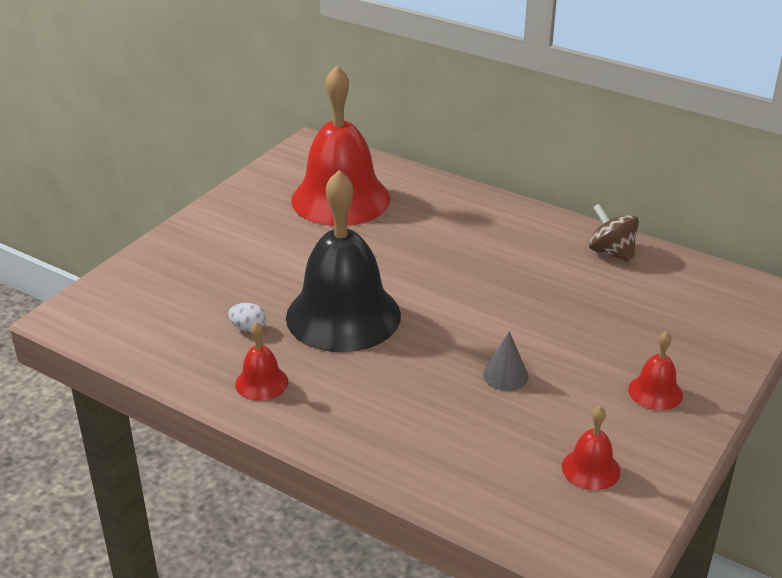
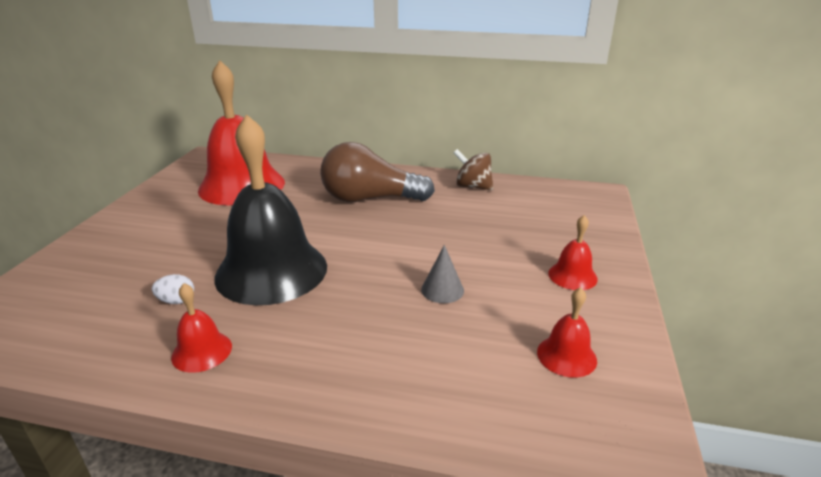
camera: 20 degrees left, 5 degrees down
none -> brown light bulb [320,142,435,202]

